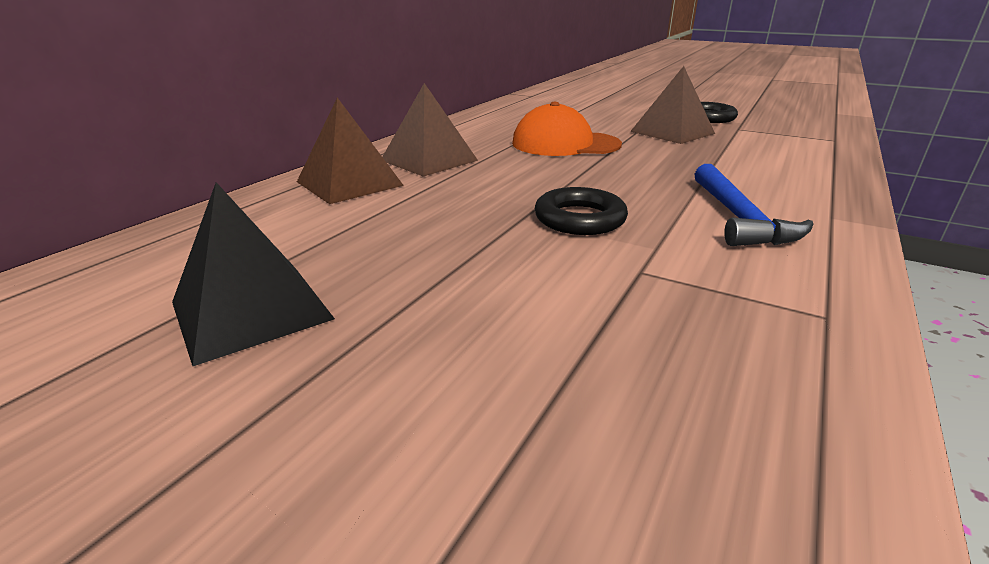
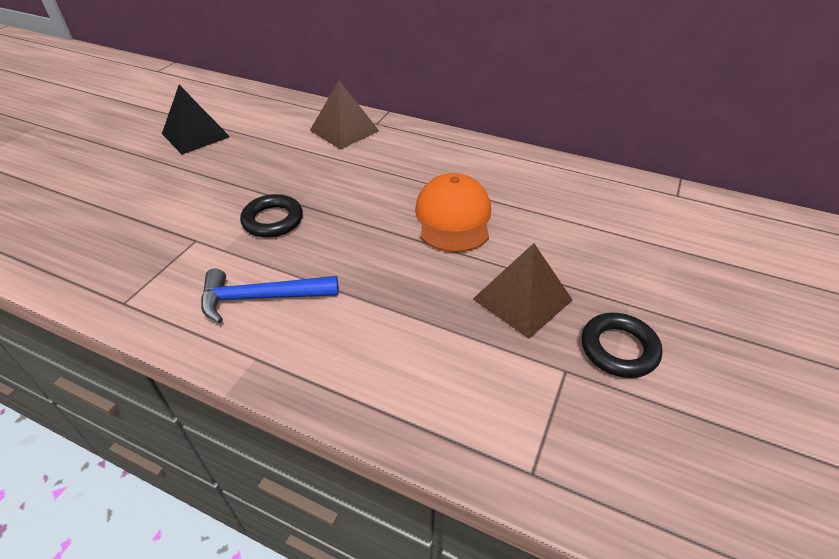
camera: 85 degrees right, 15 degrees up
brown pyramid [382,83,478,177] -> none

